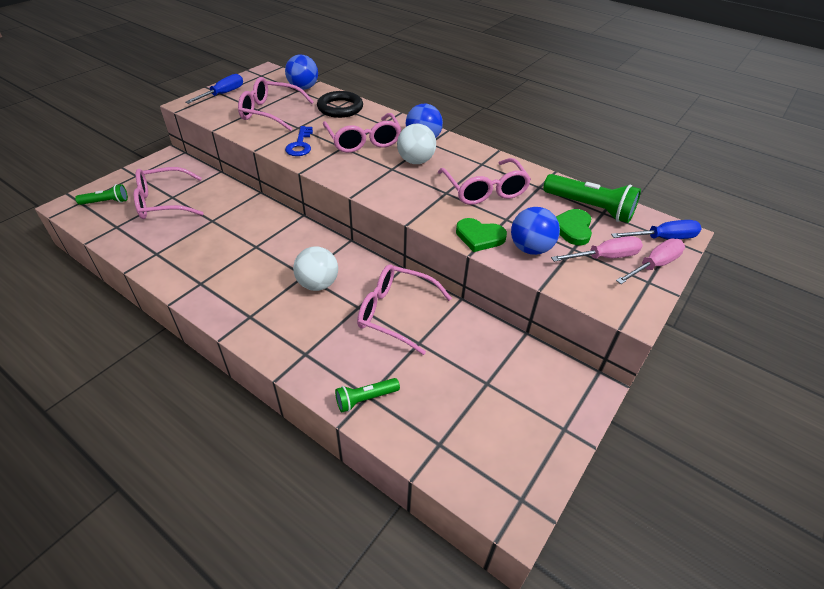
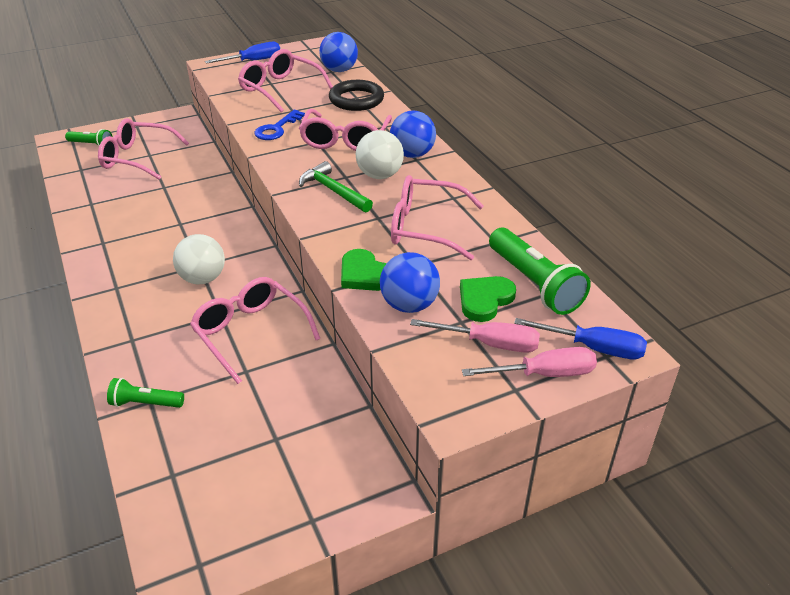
camera: 30 degrees right, 5 degrees down
pink glasses [438,158,531,205] -> pink glasses turned 90 degrees clockwise [391,175,484,260]
none -> green hammer [299,161,373,212]

